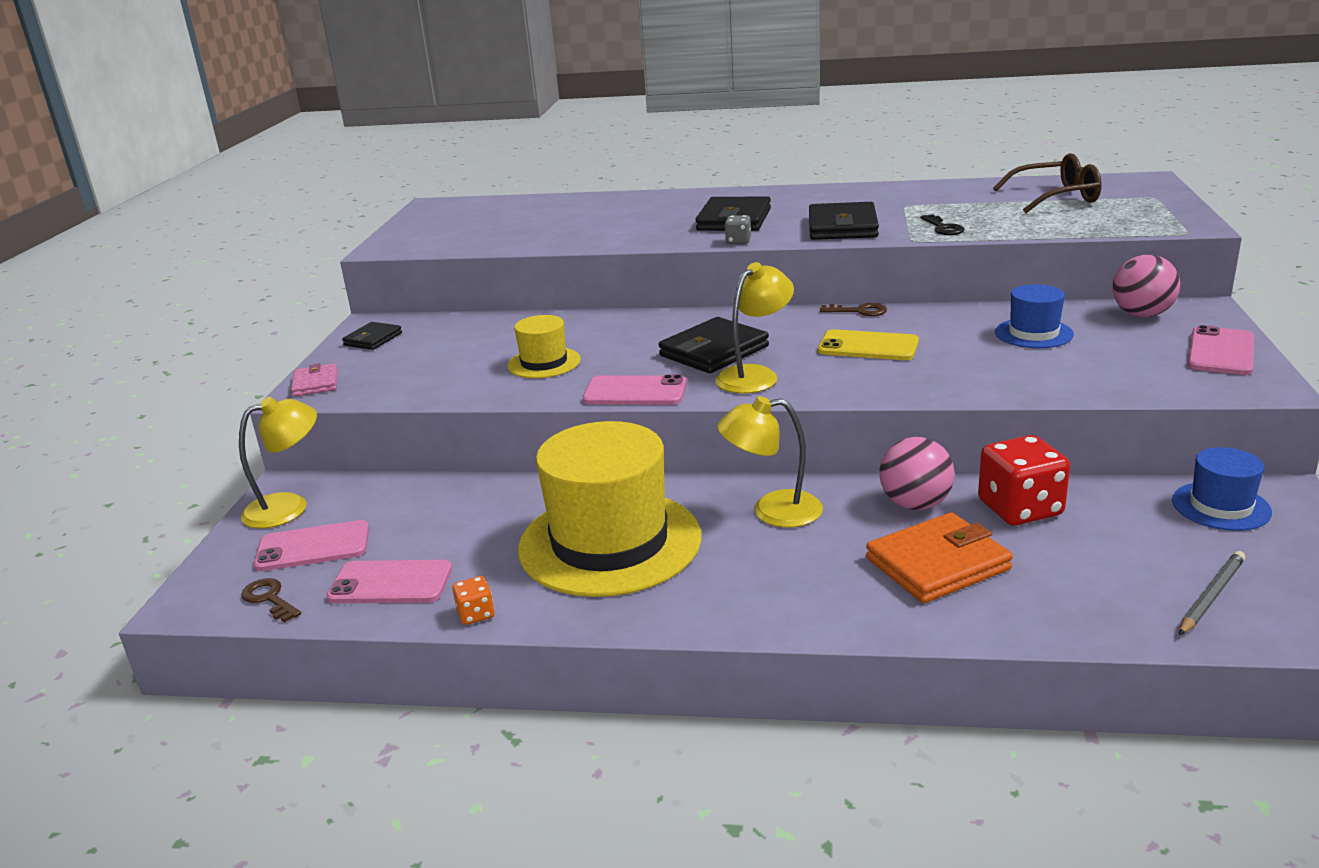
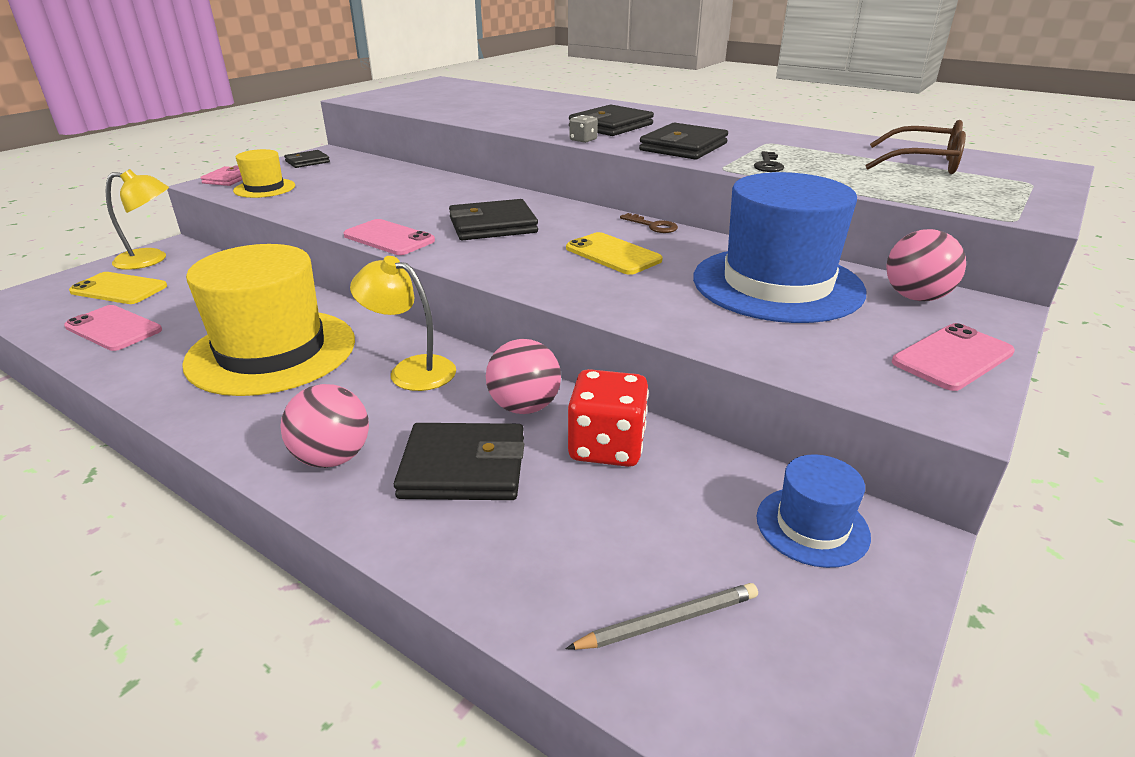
camera: 25 degrees right, 5 degrees up
brown key [241,578,301,622] -> none
pink phone [254,520,369,571] -> yellow phone [69,272,167,304]
orange dice [452,576,494,625] -> none
yellow hat [508,315,581,378] -> yellow hat moved to [233,149,295,198]
yellow lamp [715,262,794,394] -> none
orange wallet [866,512,1013,603] -> black wallet [394,423,524,500]
blue hat [995,284,1074,348] -> blue hat [693,172,866,323], size x2.09
none -> pink ball [280,384,369,468]

